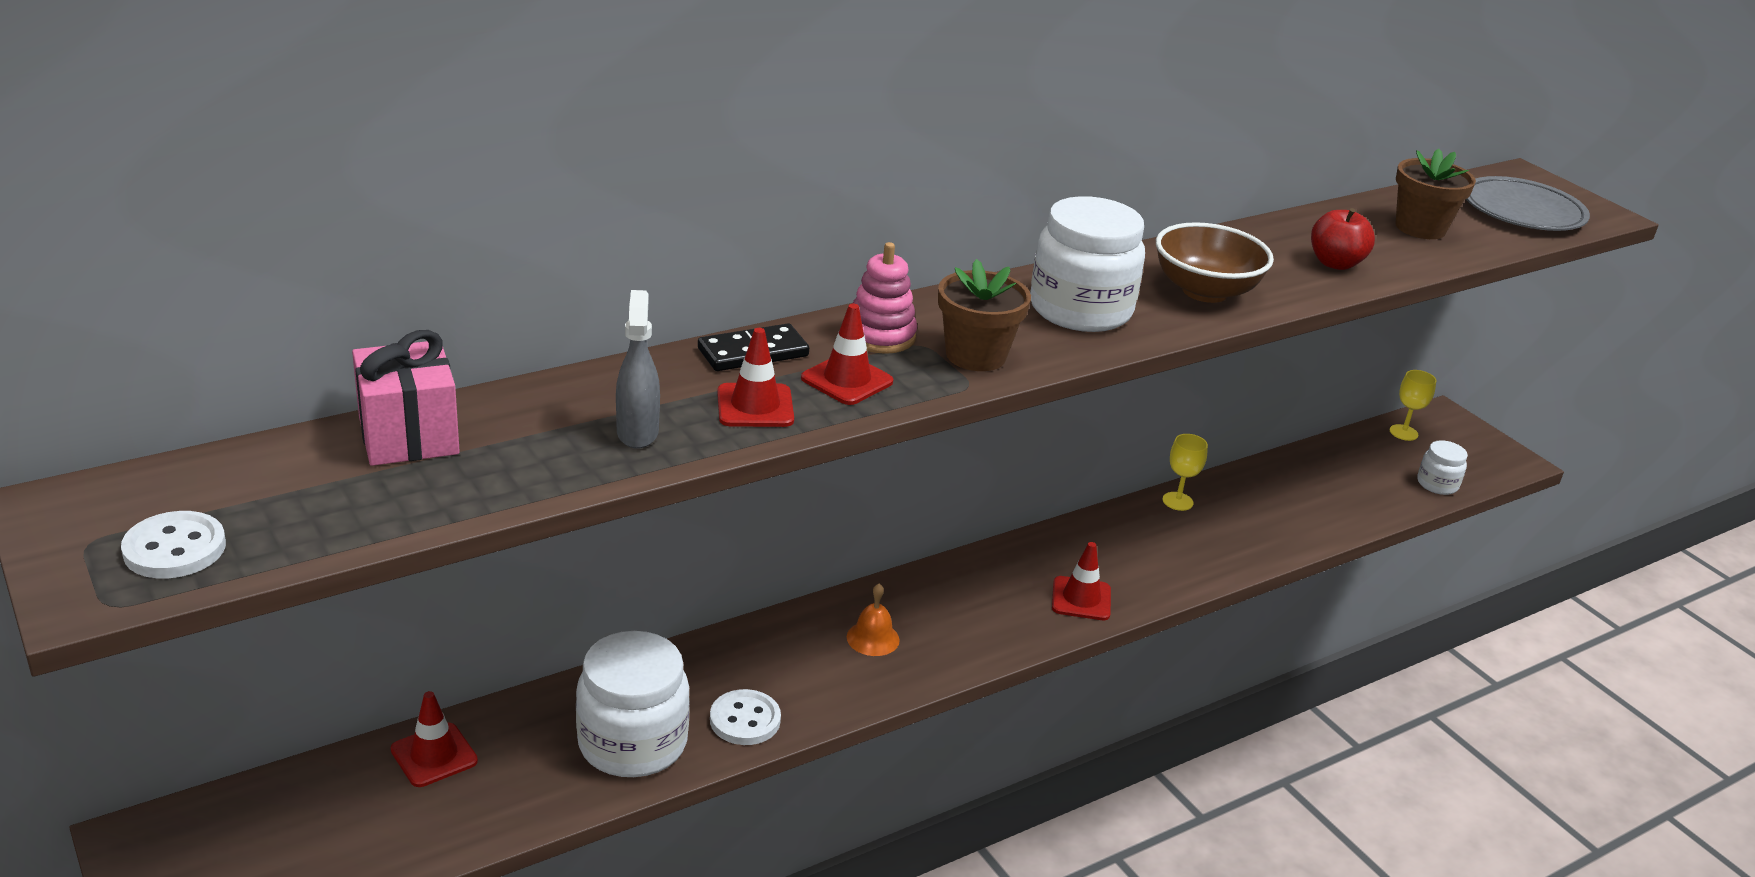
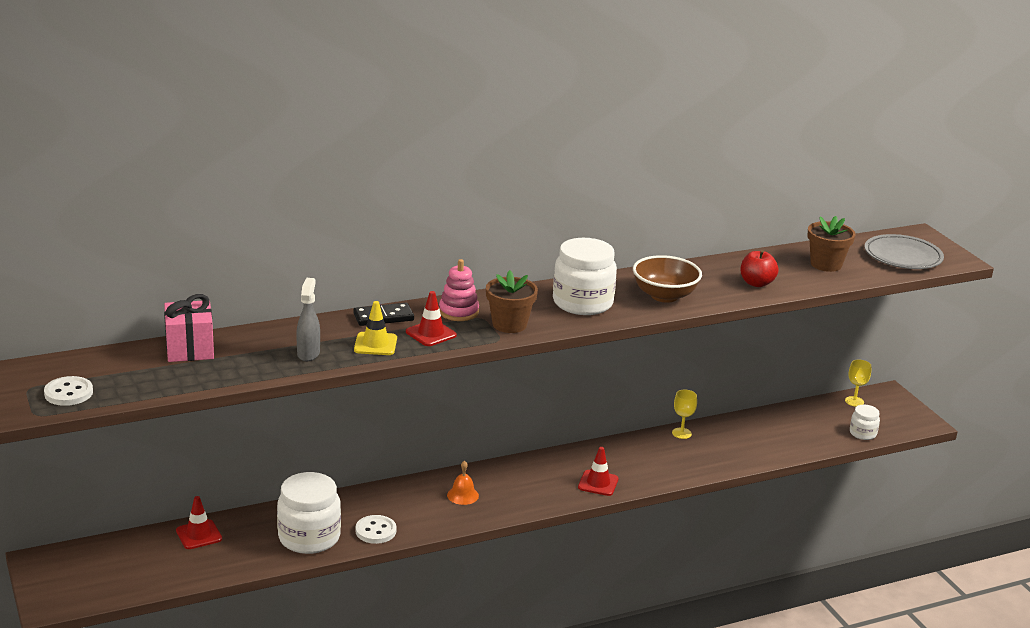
camera: 10 degrees right, 5 degrees down
red traffic cone [717,328,794,427] -> yellow traffic cone [354,301,397,355]

